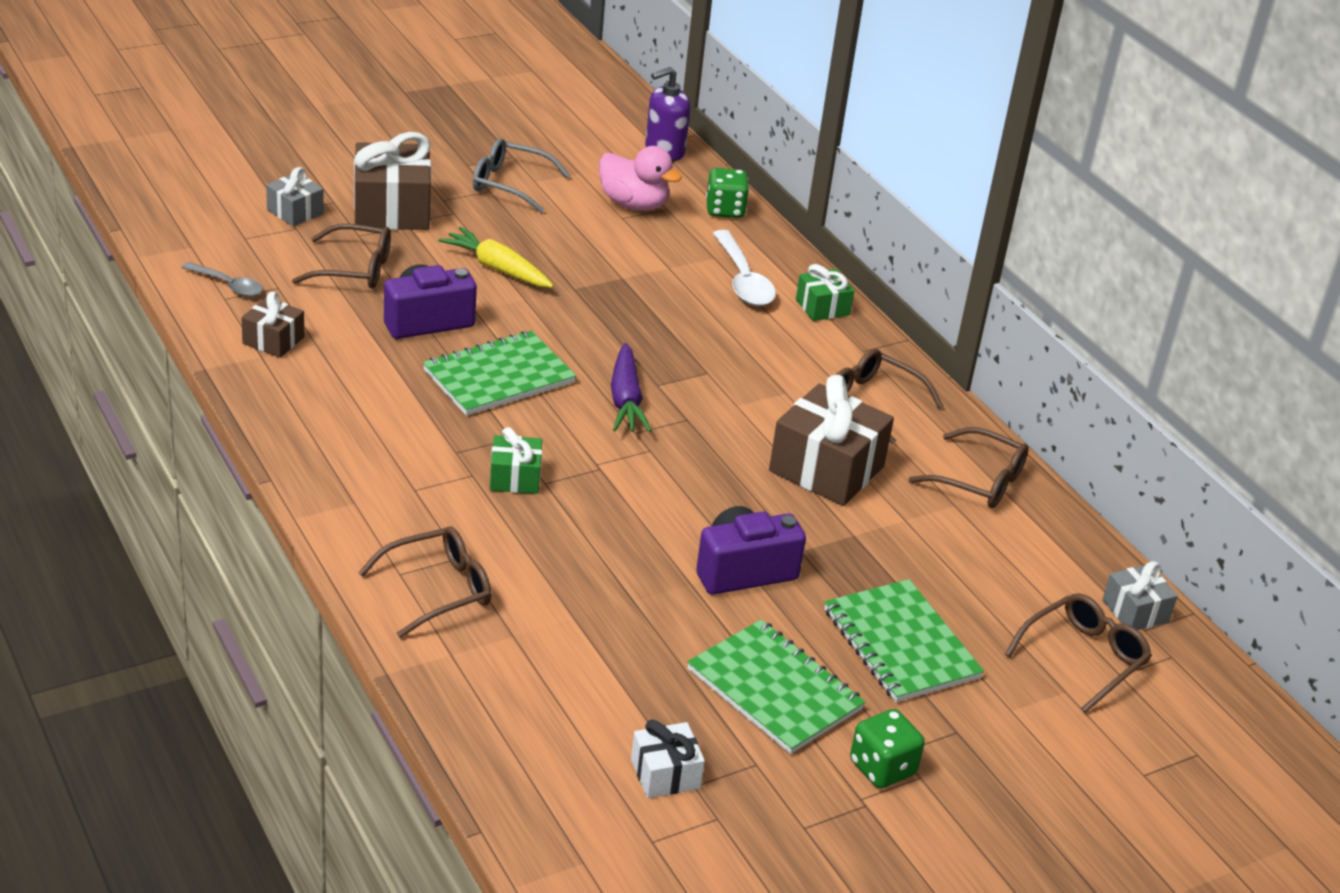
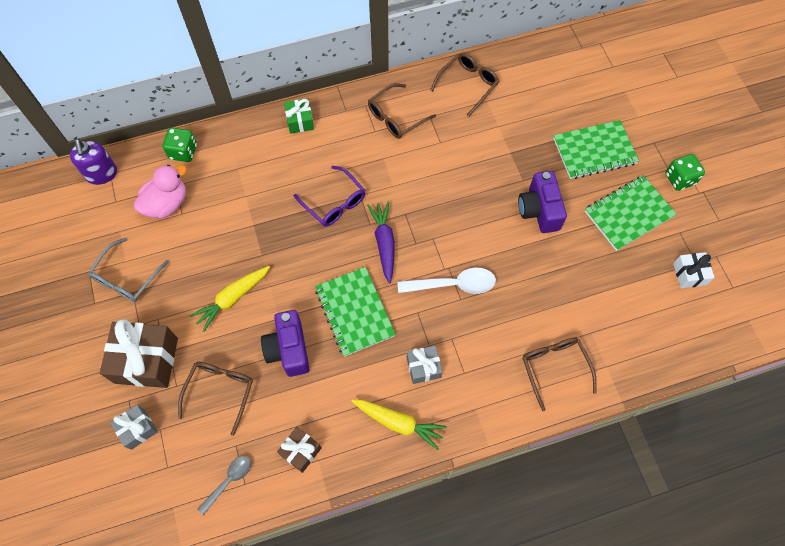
camera: 75 degrees left, 30 degrees up
green gift [490,427,542,494] -> none
purple carrot [611,343,652,432] -> purple carrot turned 105 degrees counterclockwise [367,202,395,283]
white spoon [713,230,776,306] -> white spoon moved to [397,268,496,294]
brown gift [769,375,894,506] -> none
brown glasses [1005,593,1152,713] -> none
grey gift [1102,561,1178,630] -> grey gift moved to [407,346,443,384]
none -> purple glasses [294,166,365,227]
none -> yellow carrot [351,400,447,450]

